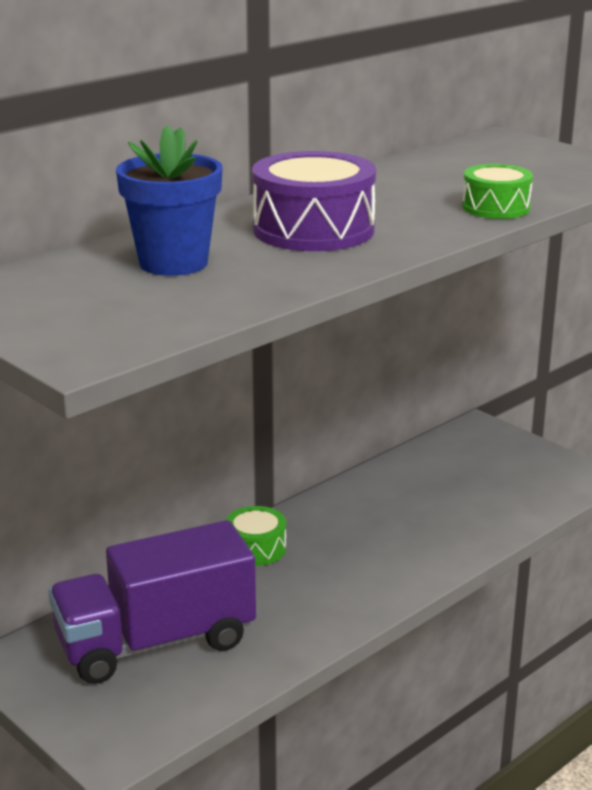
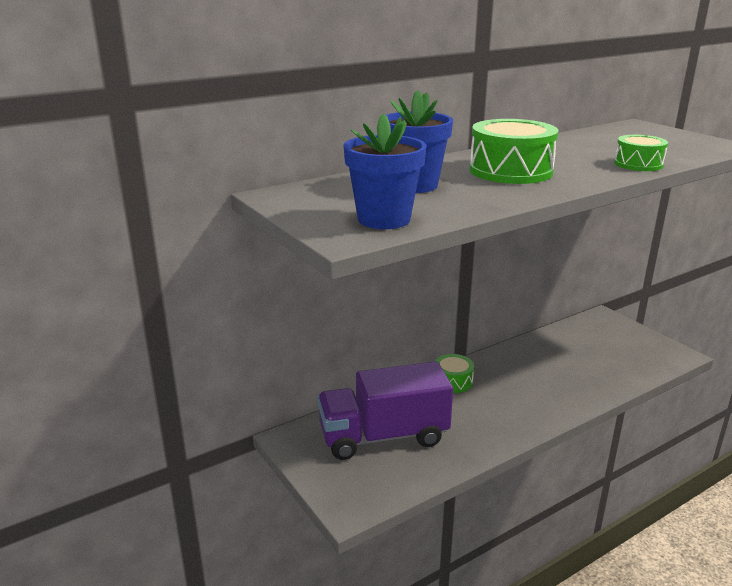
camera: 10 degrees right, 0 degrees up
purple drum [252,151,376,251] -> green drum [469,119,558,184]
none -> blue flower pot [343,113,426,229]

